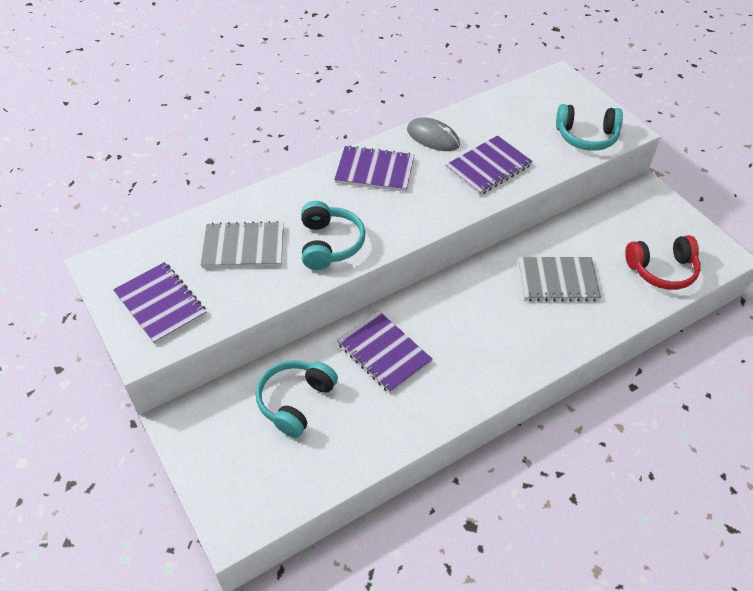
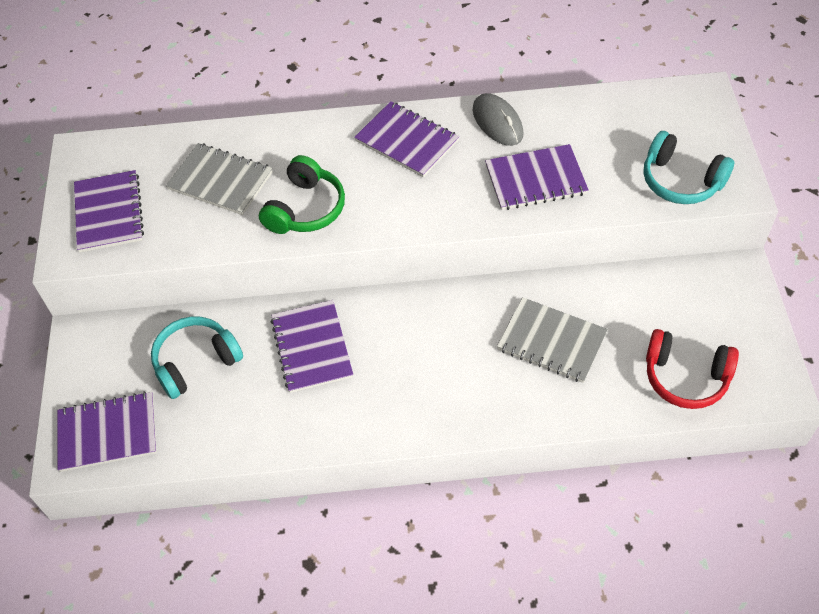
camera: 30 degrees right, 5 degrees up
turquoise headphones [301,201,366,270] -> green headphones [259,155,345,234]
none -> purple notebook [57,392,157,472]

